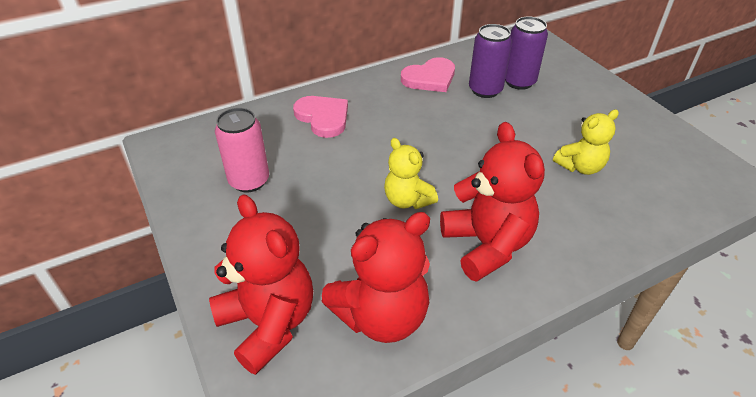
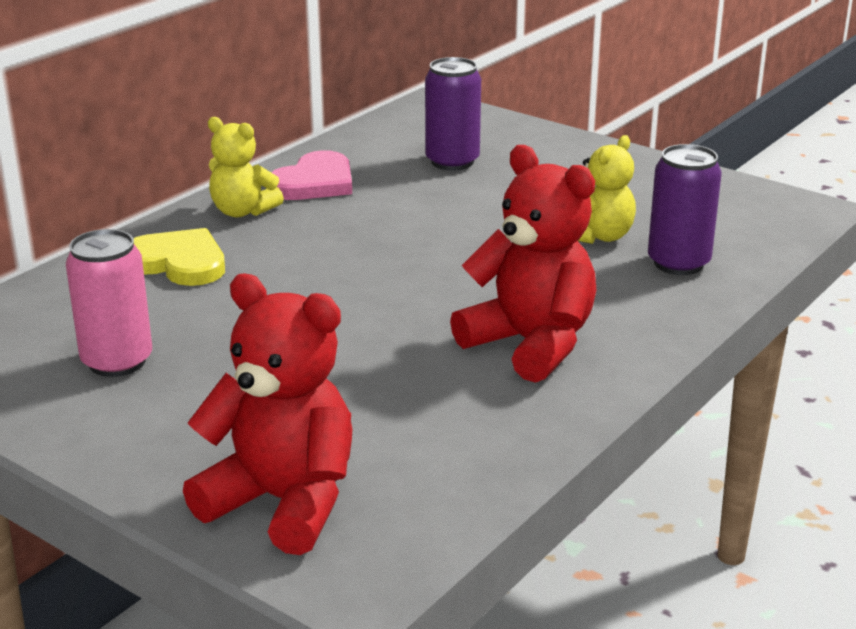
camera: 25 degrees left, 15 degrees down
pink heart [293,96,348,138] -> yellow heart [133,228,225,286]
red teddy bear [321,212,430,343] -> none
yellow teddy bear [384,138,438,209] -> yellow teddy bear moved to [208,117,284,217]
purple can [469,24,512,98] -> purple can moved to [648,144,722,275]

